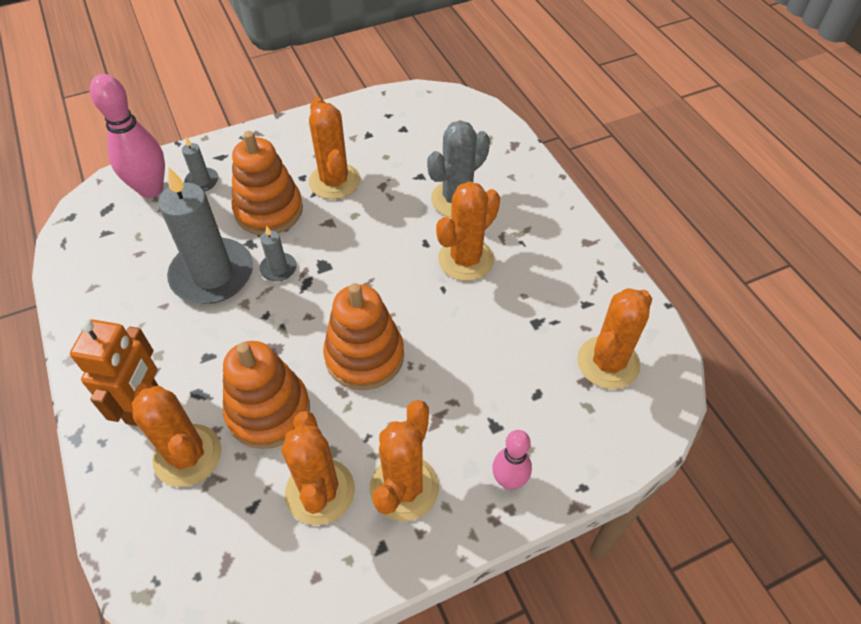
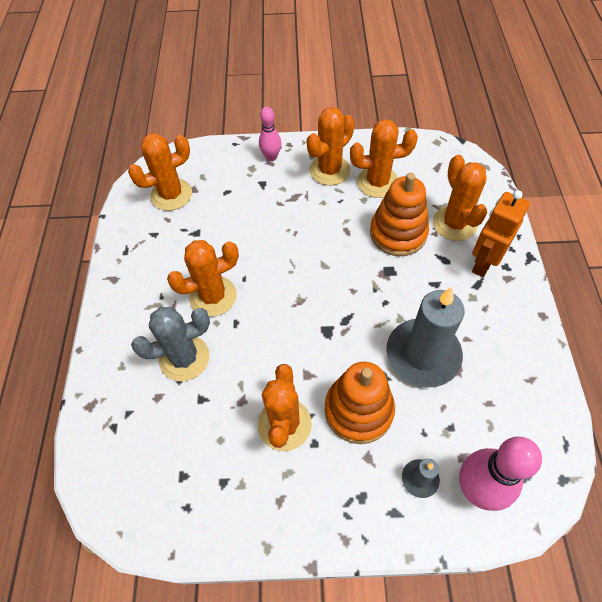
camera: 155 degrees left, 5 degrees up
grey candle [259,226,297,281] -> none
orange cactus [281,411,355,525] -> orange cactus turned 75 degrees clockwise [350,119,418,198]
orange stacking toy [323,283,404,390] -> none

